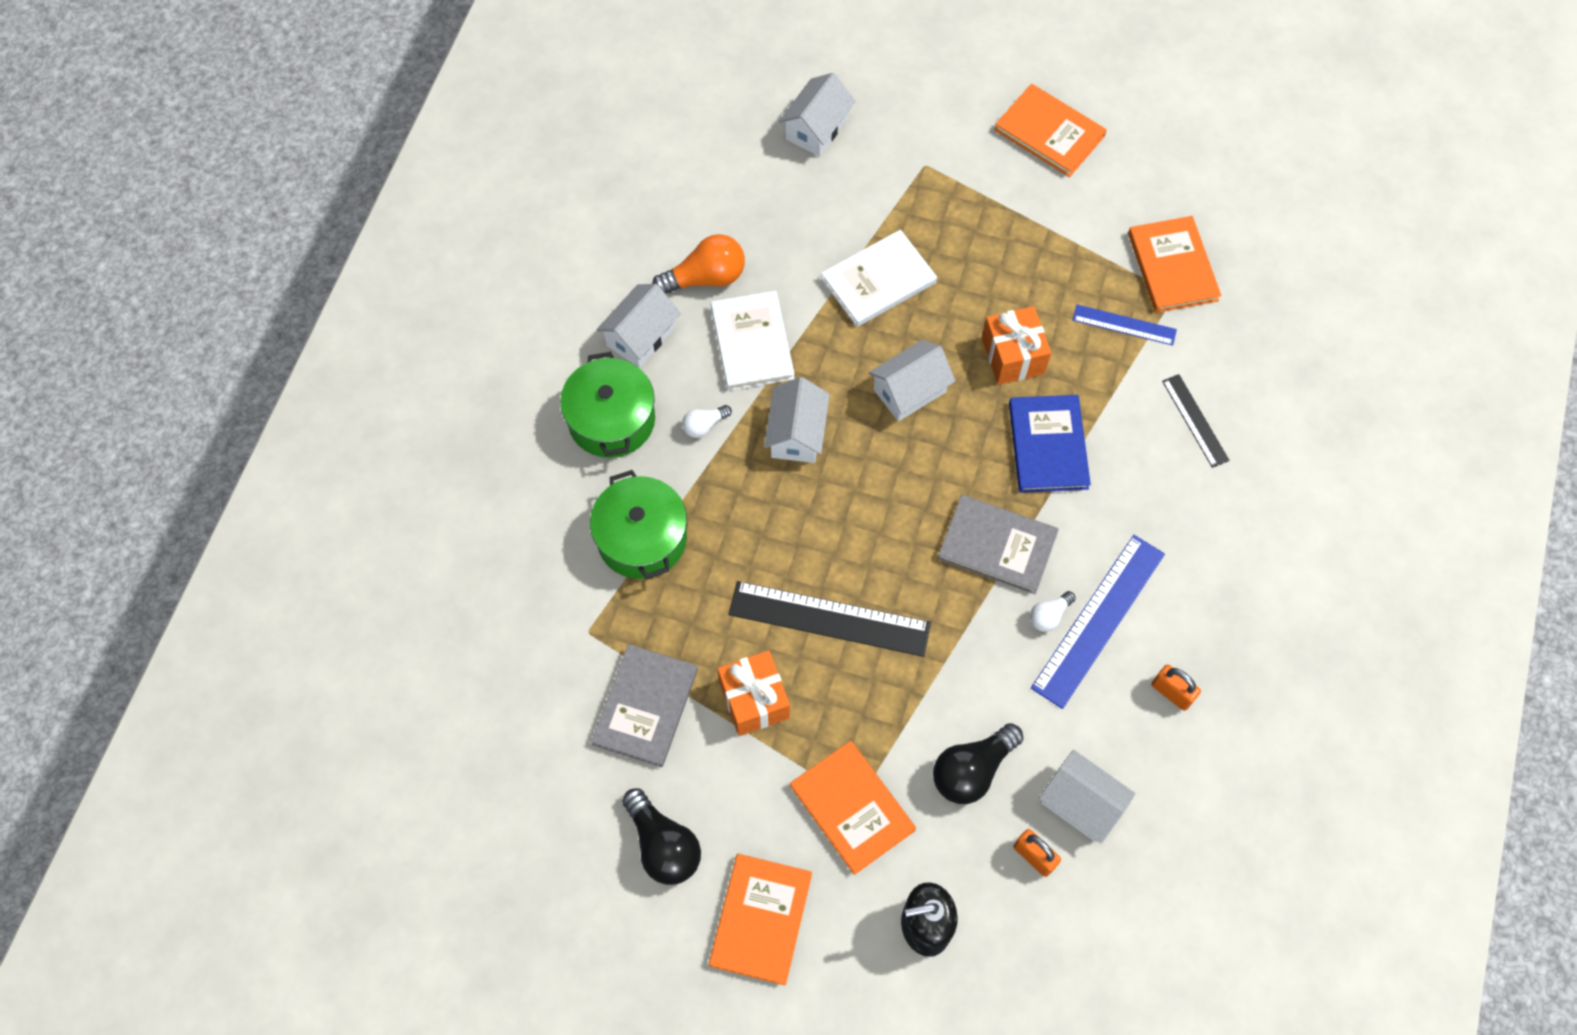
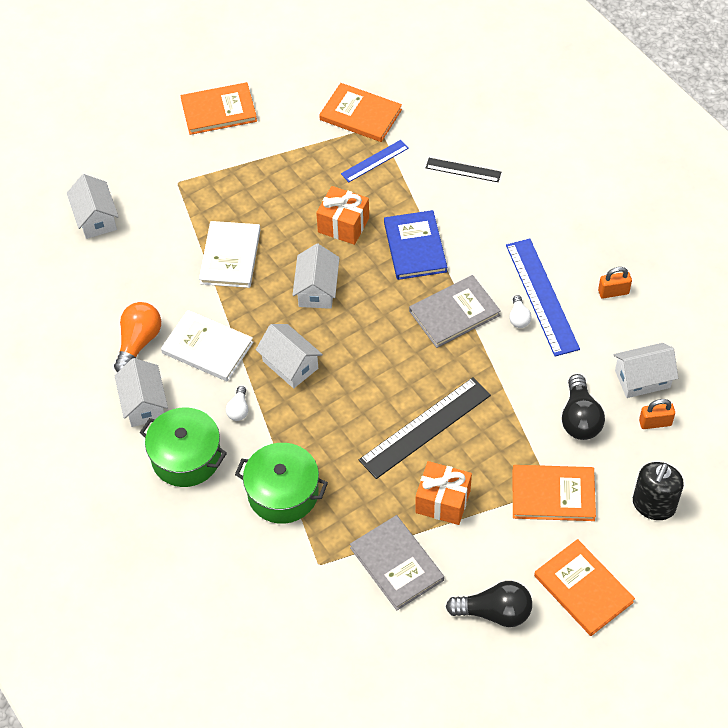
camera: 50 degrees left, 10 degrees down
blue book [1009,395,1091,493] -> blue book turned 45 degrees clockwise [384,210,447,280]

